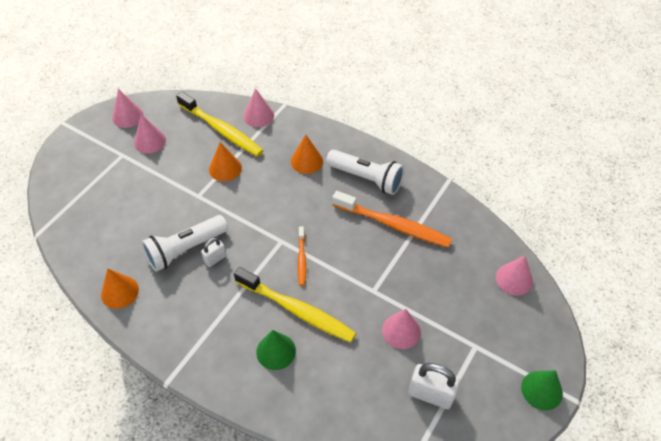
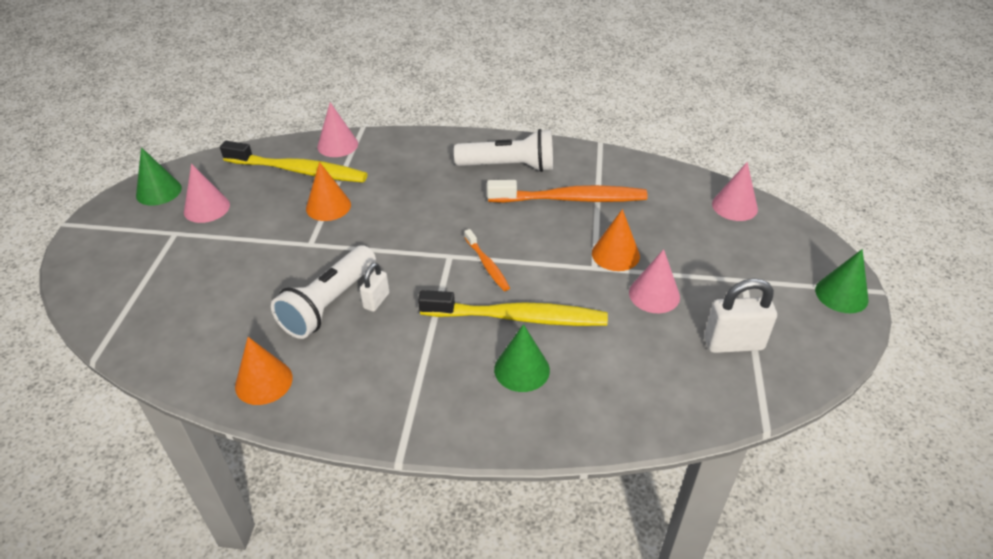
camera: 25 degrees left, 10 degrees down
pink cone [112,89,144,128] -> green cone [136,147,182,206]
orange cone [291,134,323,174] -> orange cone moved to [592,209,640,271]

